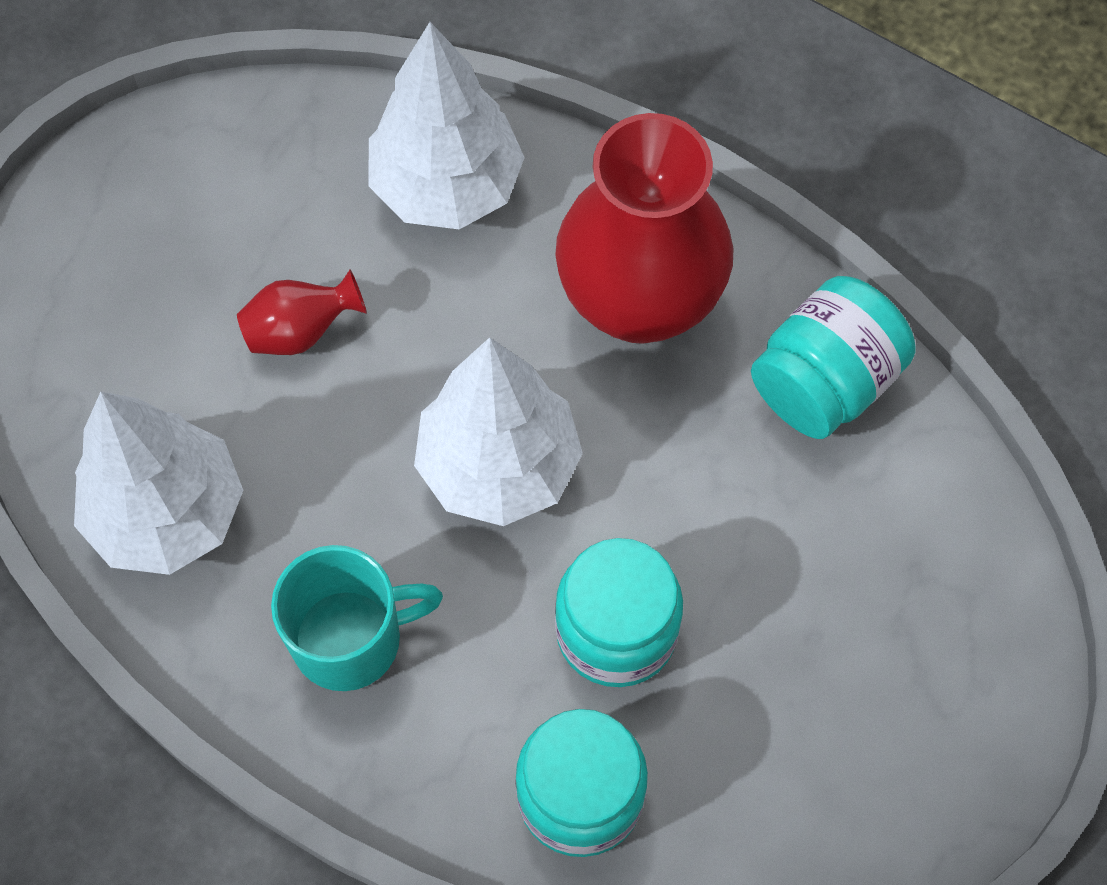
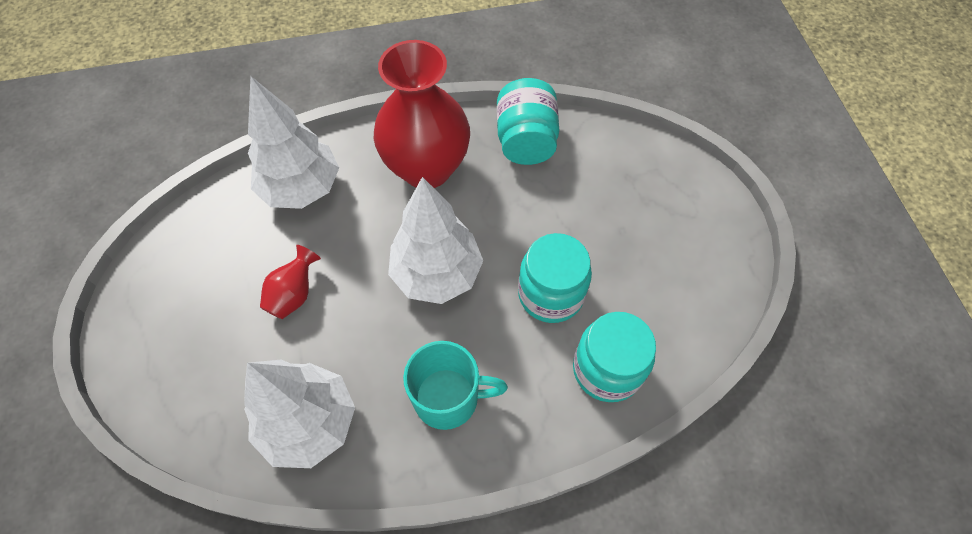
camera: 45 degrees left, 5 degrees down
turquoise mug [271,545,443,691] -> turquoise mug turned 60 degrees clockwise [403,341,508,430]

